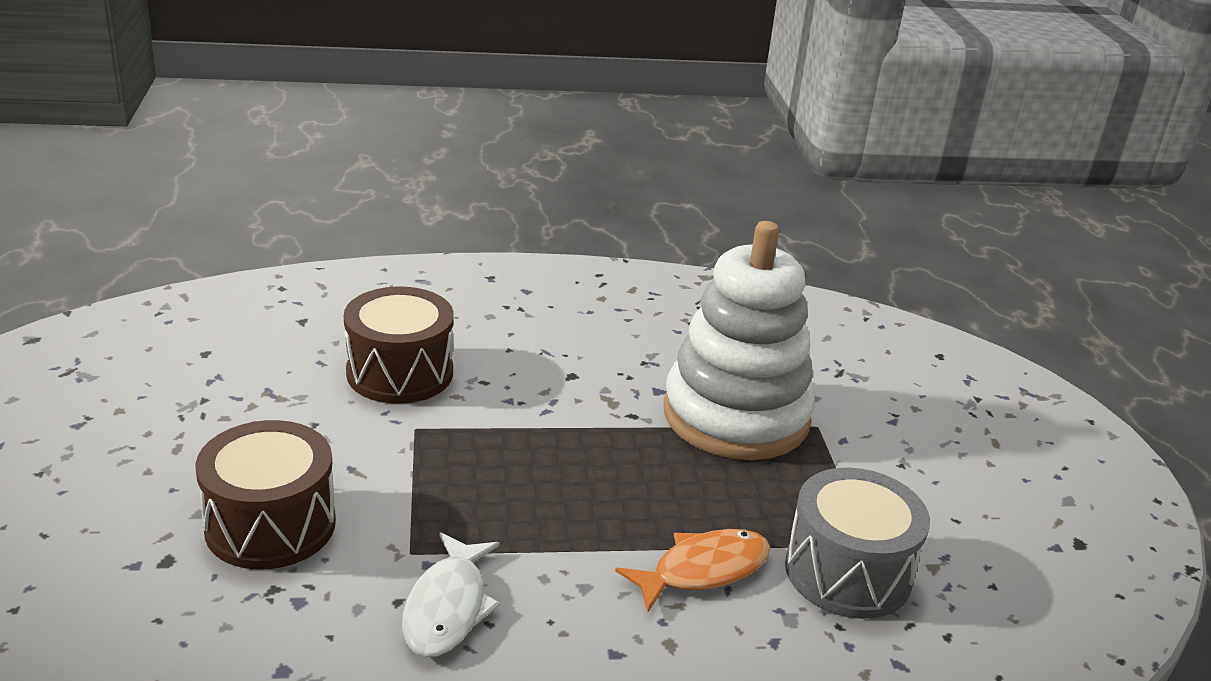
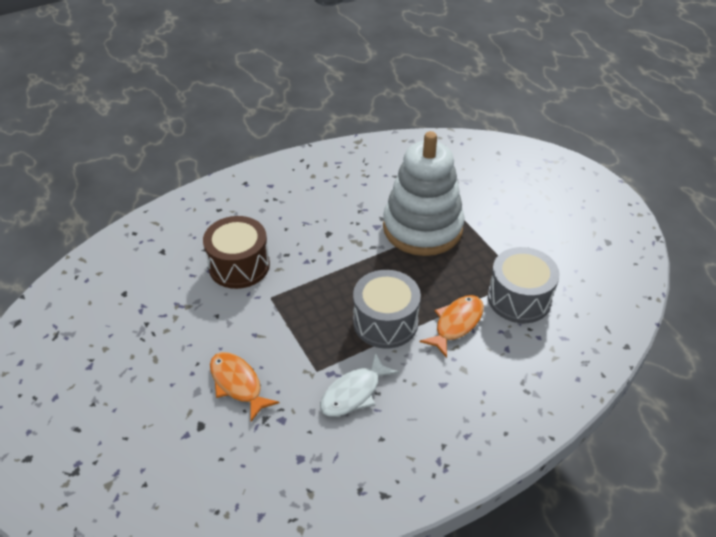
camera: 20 degrees left, 15 degrees up
brown drum [195,420,336,570] -> orange fish [210,352,279,422]
white fish [402,532,501,657] -> white fish turned 60 degrees clockwise [320,353,399,417]
none -> grey drum [353,270,421,349]

